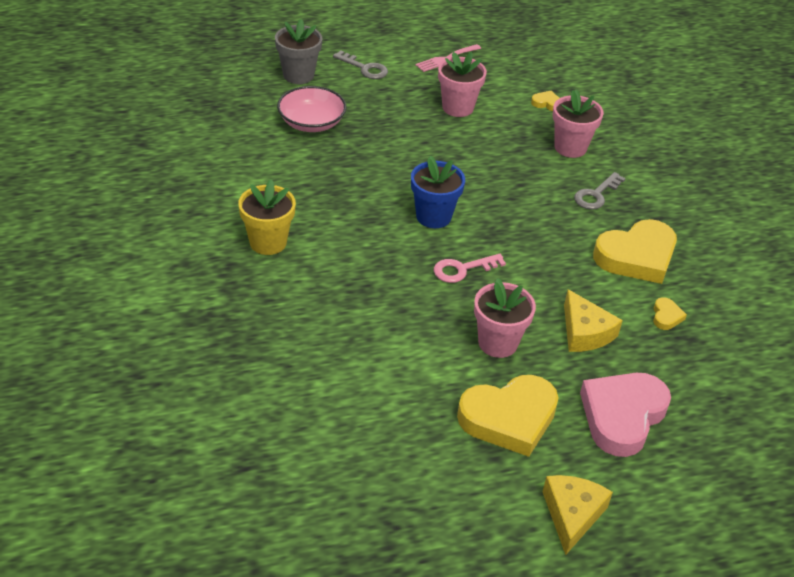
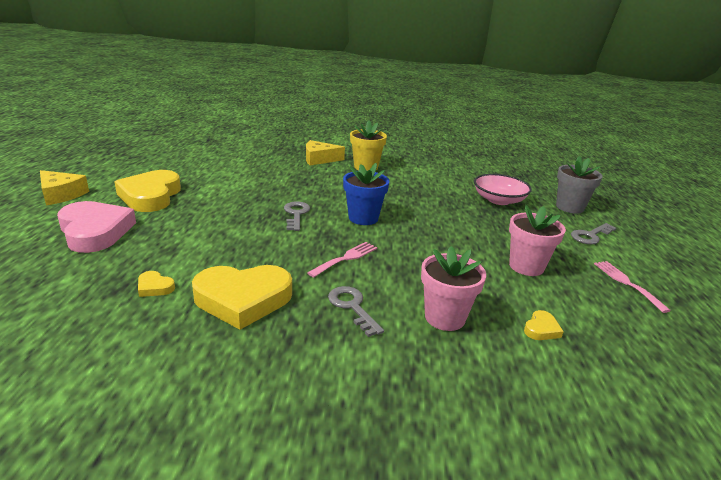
camera: 110 degrees right, 15 degrees down
pink key [434,254,506,283] -> grey key [284,201,310,231]
pink flower pot [474,278,536,358] -> none
yellow cheese [564,289,623,352] -> yellow cheese moved to [306,140,345,165]
yellow heart [593,219,677,284] -> yellow heart turned 90 degrees counterclockwise [192,265,292,330]
none -> pink fork [308,242,377,278]

